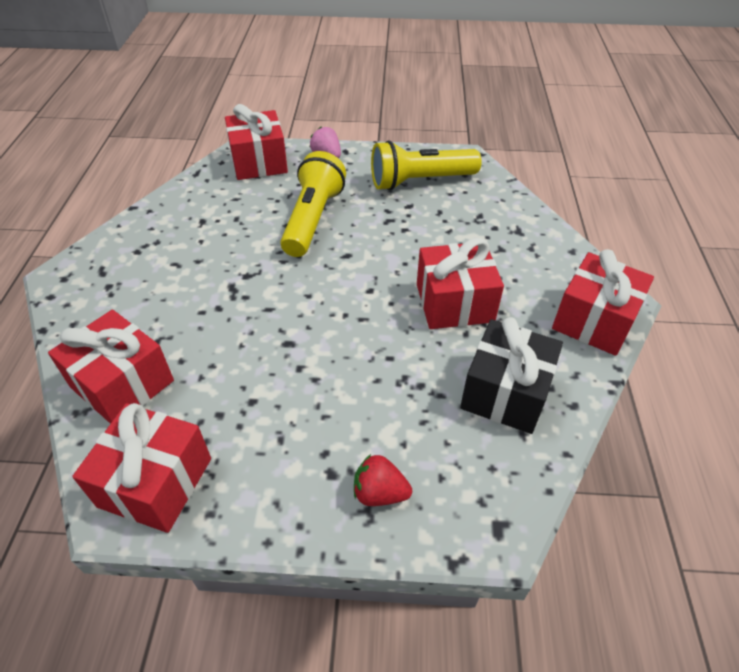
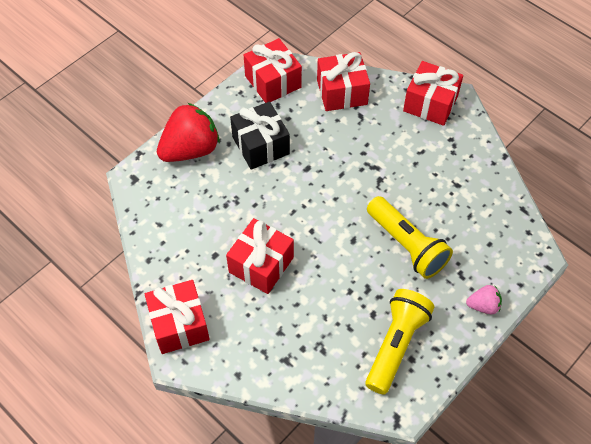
camera: 130 degrees right, 10 degrees up
red gift [225,104,288,180] -> red gift moved to [403,61,463,126]
red strawberry [354,454,412,506] -> red strawberry [157,103,220,162], size x2.07
black gift [460,317,563,434] -> black gift moved to [230,102,290,170]

